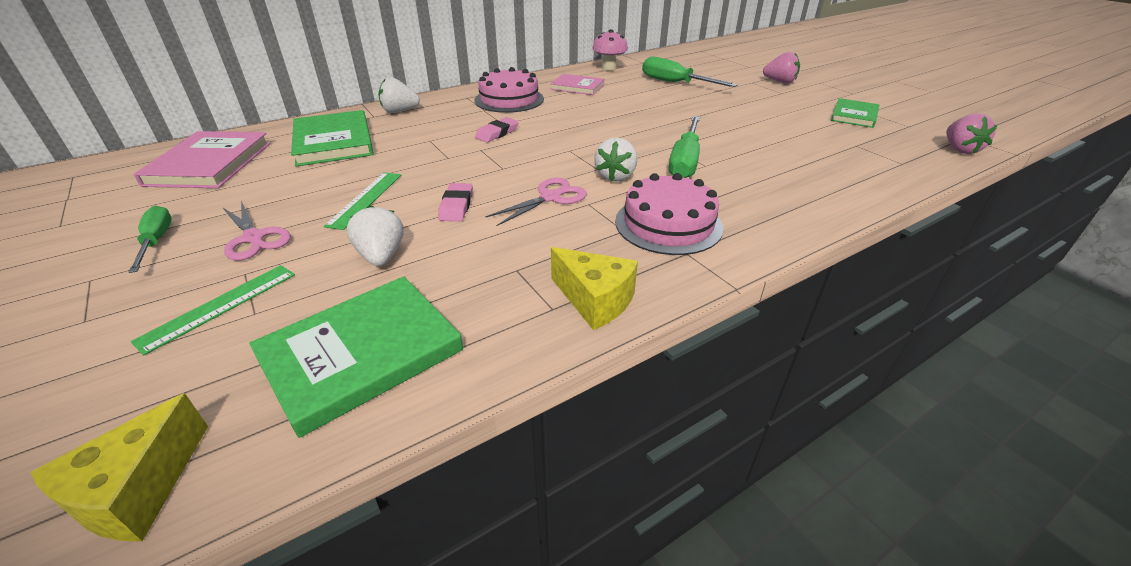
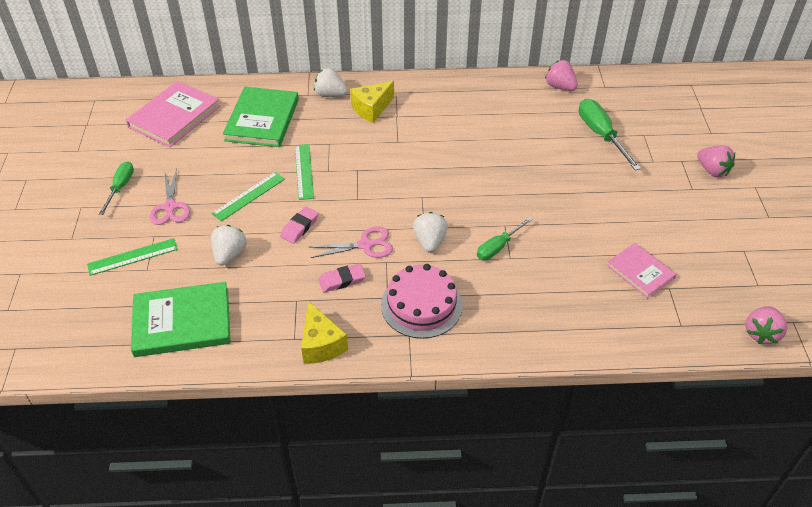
camera: 30 degrees right, 10 degrees up
yellow cheese [30,393,208,542] -> yellow cheese moved to [350,81,394,123]
pink cake [474,67,544,113] -> none
pink eraser [475,117,519,142] -> pink eraser moved to [318,263,366,292]
pink book [551,74,604,95] -> pink book moved to [607,243,676,298]
pink mushroom [592,29,628,71] -> pink strawberry [545,60,578,91]
white strawberry [594,137,637,181] -> white strawberry turned 135 degrees clockwise [413,212,448,253]
green screwdriver [669,116,700,178] -> green screwdriver [477,217,533,260], size x0.64
green book [831,98,879,128] -> none
none -> green ruler [295,144,314,200]

